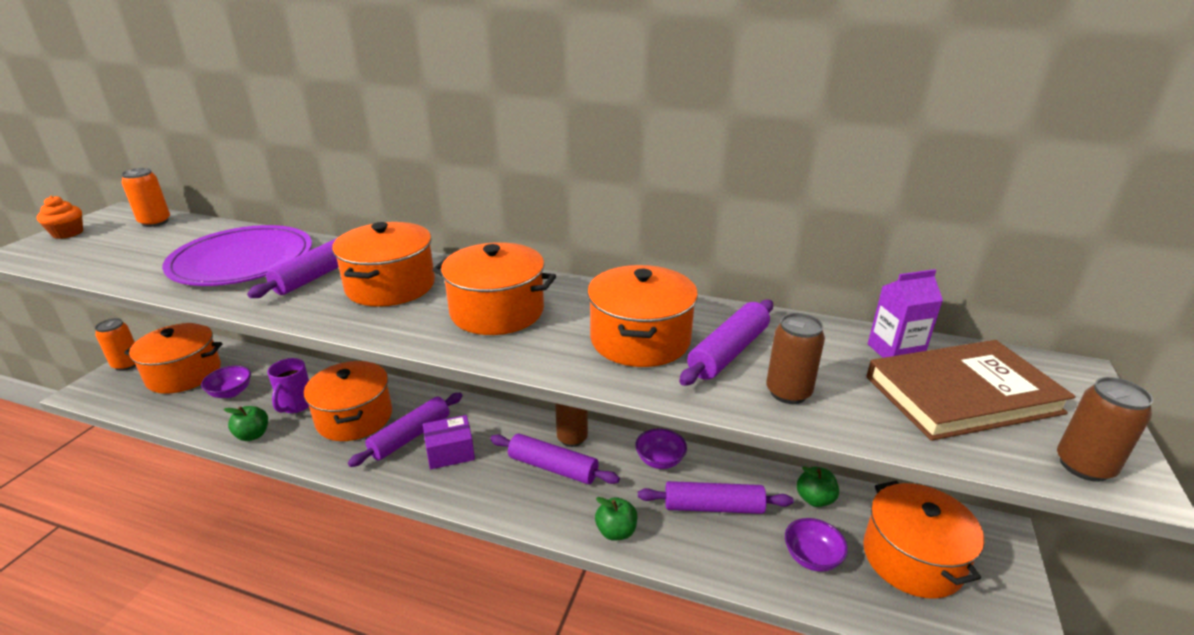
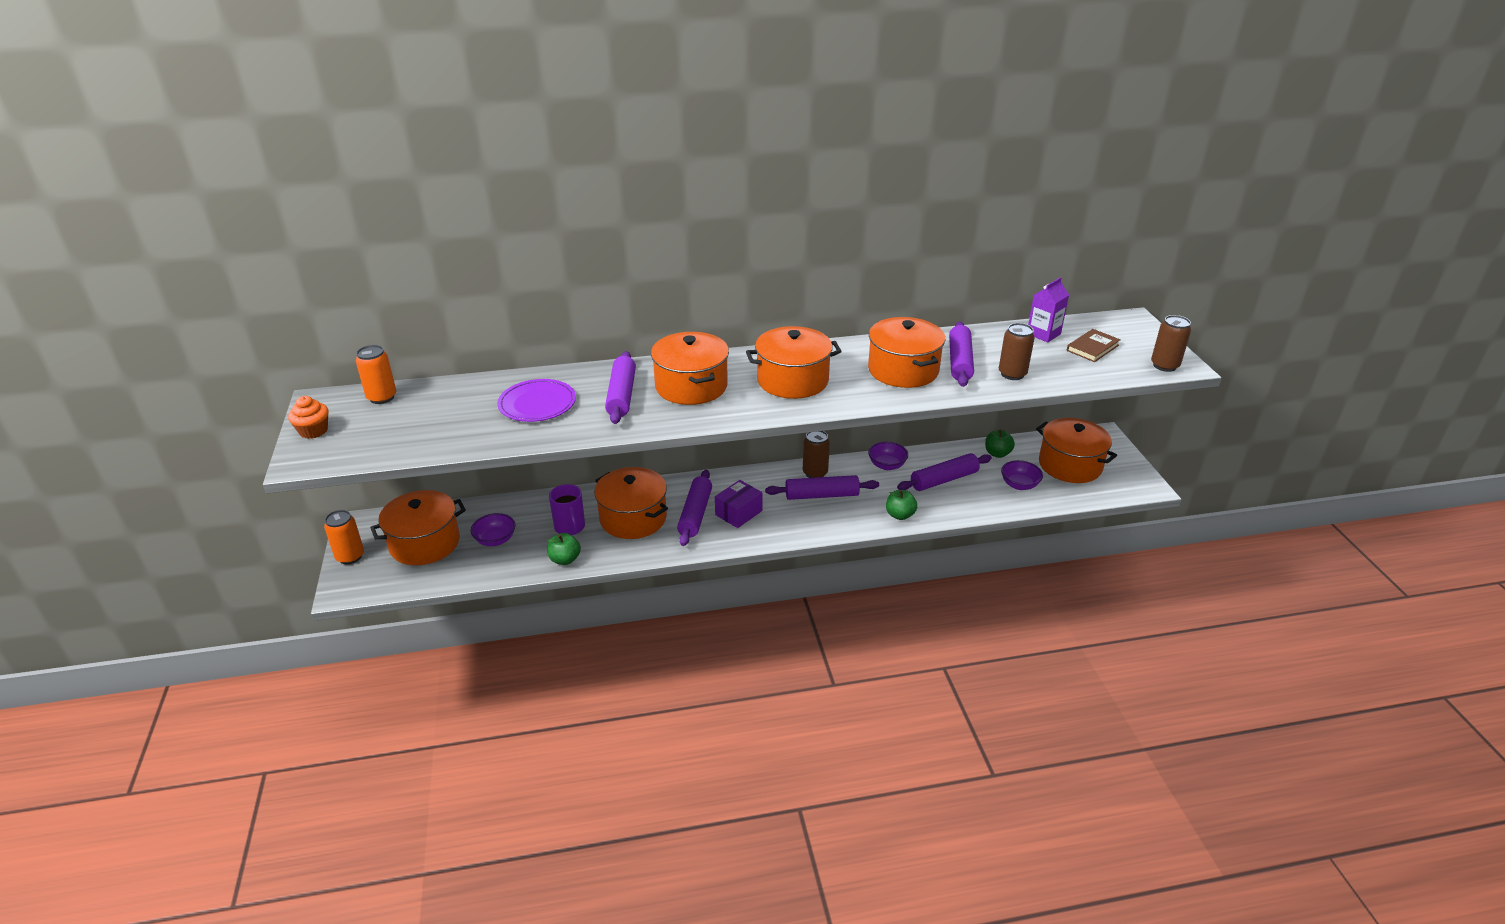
camera: 30 degrees left, 5 degrees up
purple plate [162,225,312,286] -> purple plate [497,379,576,422], size x0.63
brown book [866,340,1076,441] -> brown book [1067,329,1121,362], size x0.52

